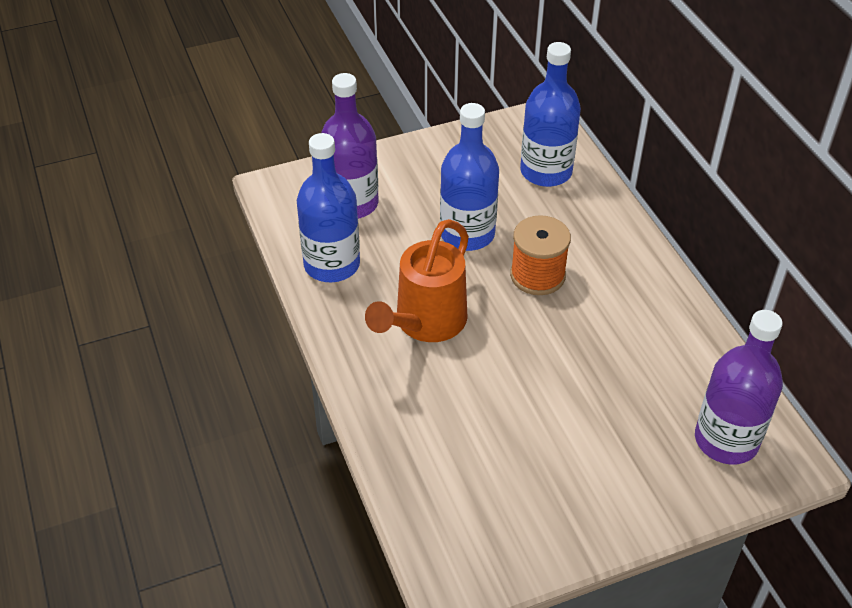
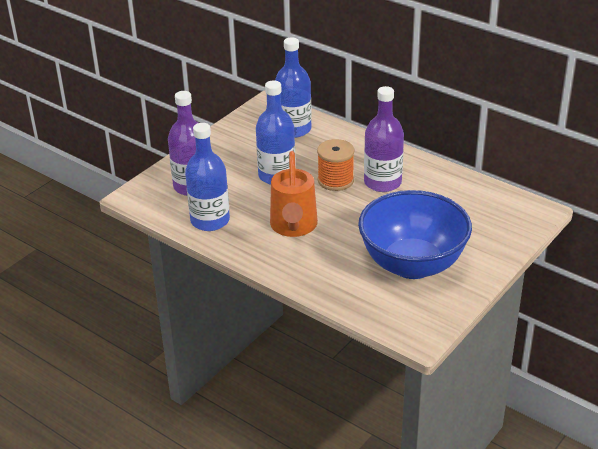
camera: 30 degrees left, 10 degrees down
purple bottle [695,310,783,464] -> purple bottle moved to [364,86,404,192]
none -> blue bowl [358,190,472,279]

